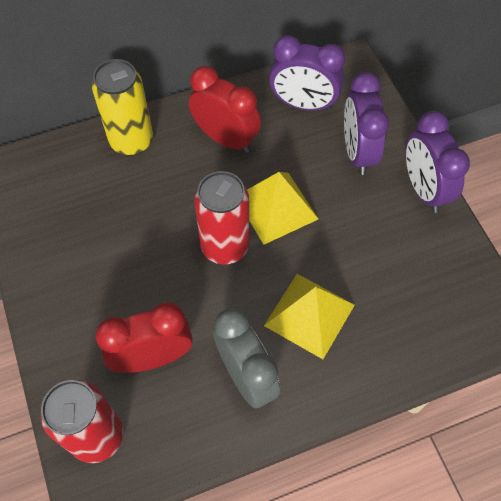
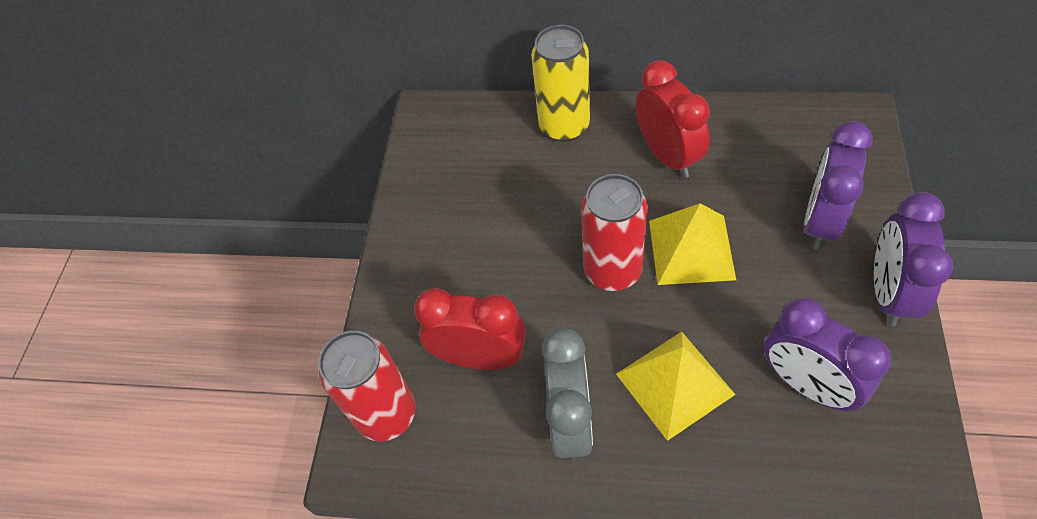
camera: 35 degrees right, 5 degrees down
purple clock [269,35,345,111] -> purple clock moved to [764,298,891,411]

